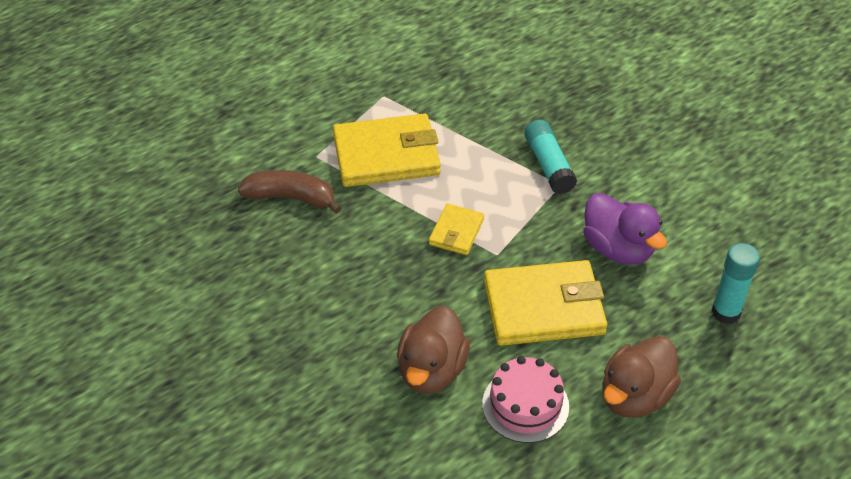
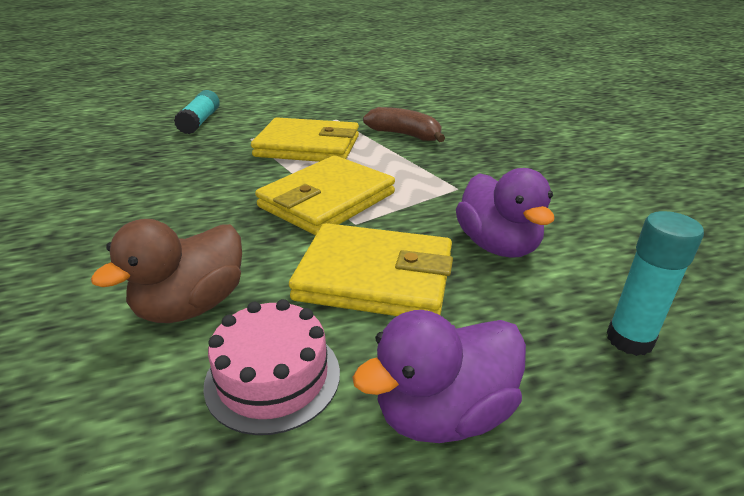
camera: 20 degrees right, 15 degrees down
brown banana [238,170,341,214] -> brown banana moved to [363,107,445,142]
yellow wallet [429,203,484,255] -> yellow wallet [255,155,395,235], size x1.95
turquoise glue stick [524,120,577,194] -> turquoise glue stick moved to [174,90,220,134]
brown duck [602,336,681,418] -> purple duck [352,310,526,443]

